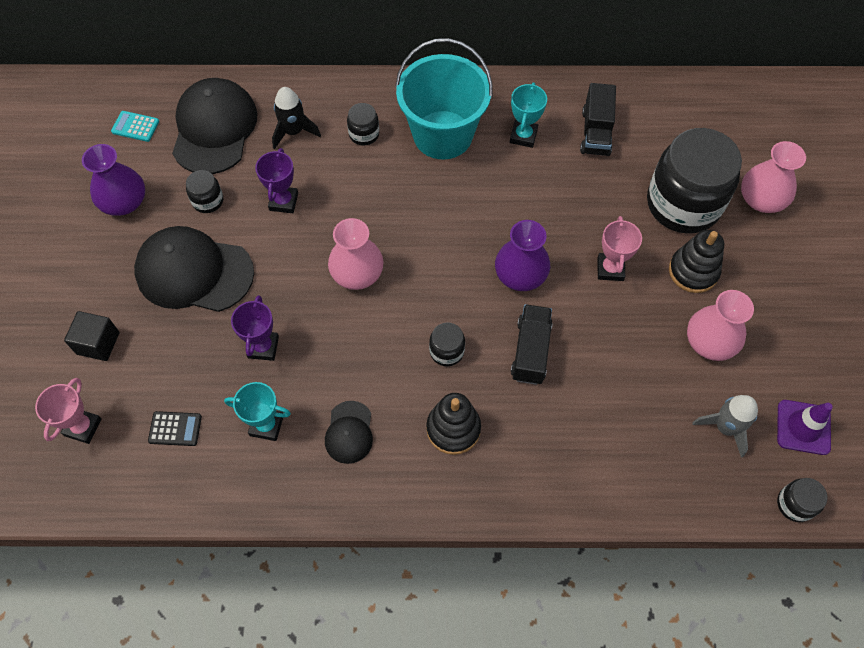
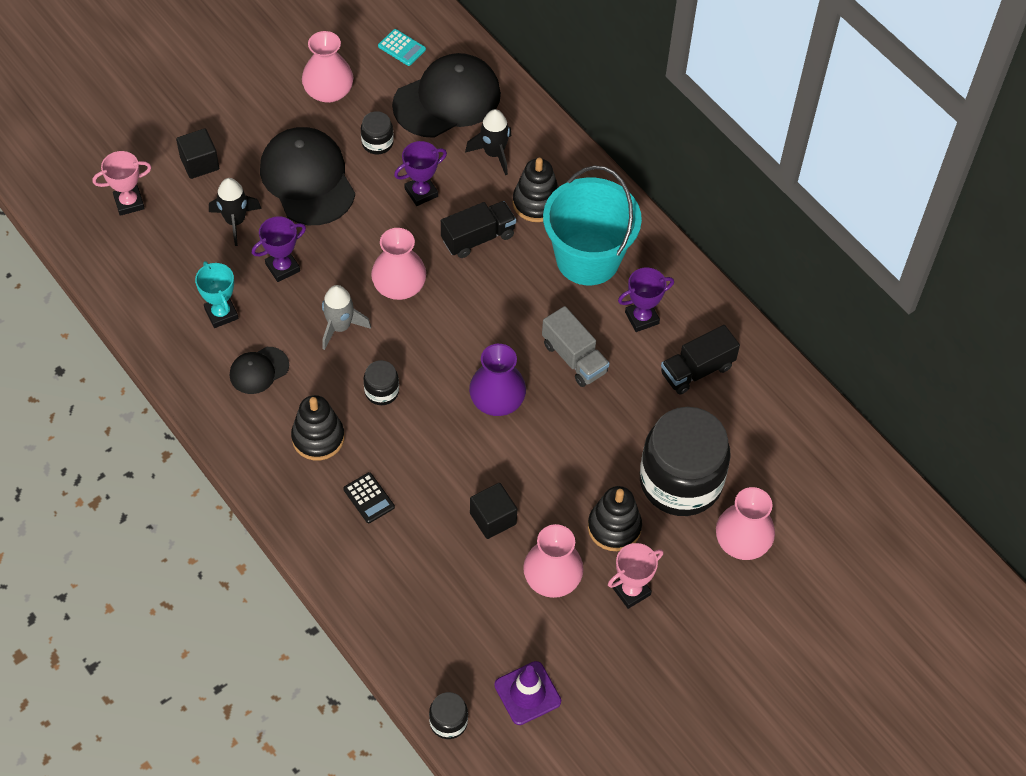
camera: 50 degrees right, 5 degrees down
purple vase [82,144,145,216] -> pink vase [302,31,353,103]
turquoise calculator [111,111,159,142] -> turquoise calculator turned 150 degrees clockwise [378,29,426,66]
black calculator [148,411,202,446] -> black calculator moved to [343,472,395,523]
black jar [347,103,379,146] -> black stacking toy [513,158,559,222]
turquoise trophy [510,82,547,148] -> purple trophy [618,267,674,332]
black truck [511,304,553,385] -> black truck moved to [441,201,516,258]
pink trophy [598,216,642,281] -> pink trophy moved to [608,543,663,609]
grey rocket [692,395,758,458] -> grey rocket moved to [322,285,371,350]
none -> black rocket [209,178,262,246]
none -> black cube [470,483,517,539]
none -> grey truck [542,306,610,387]

